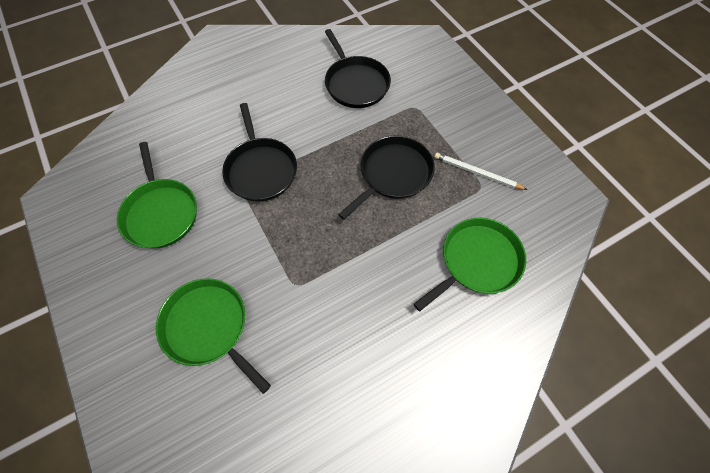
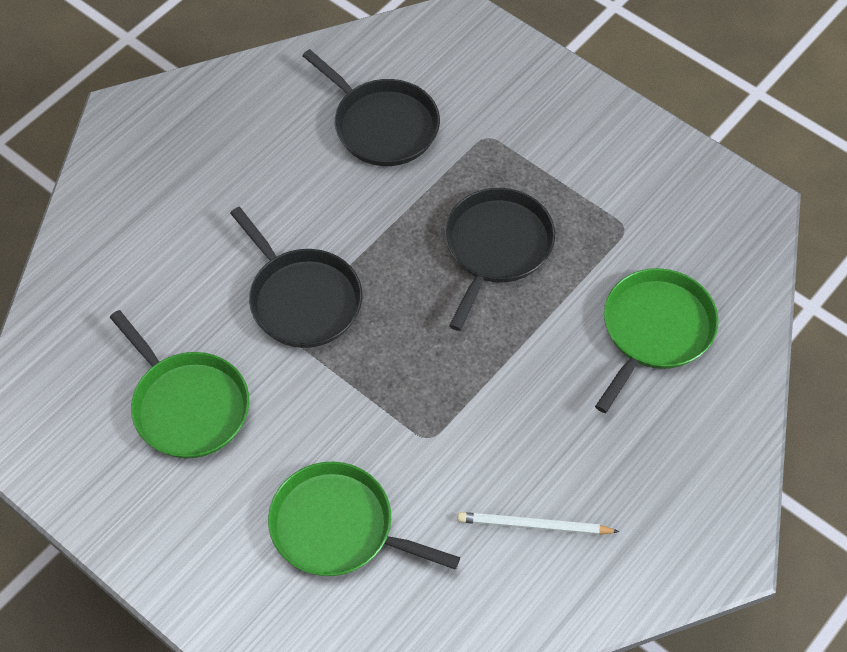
camera: 20 degrees left, 5 degrees down
white pencil [434,153,527,190] -> white pencil moved to [457,512,619,535]

